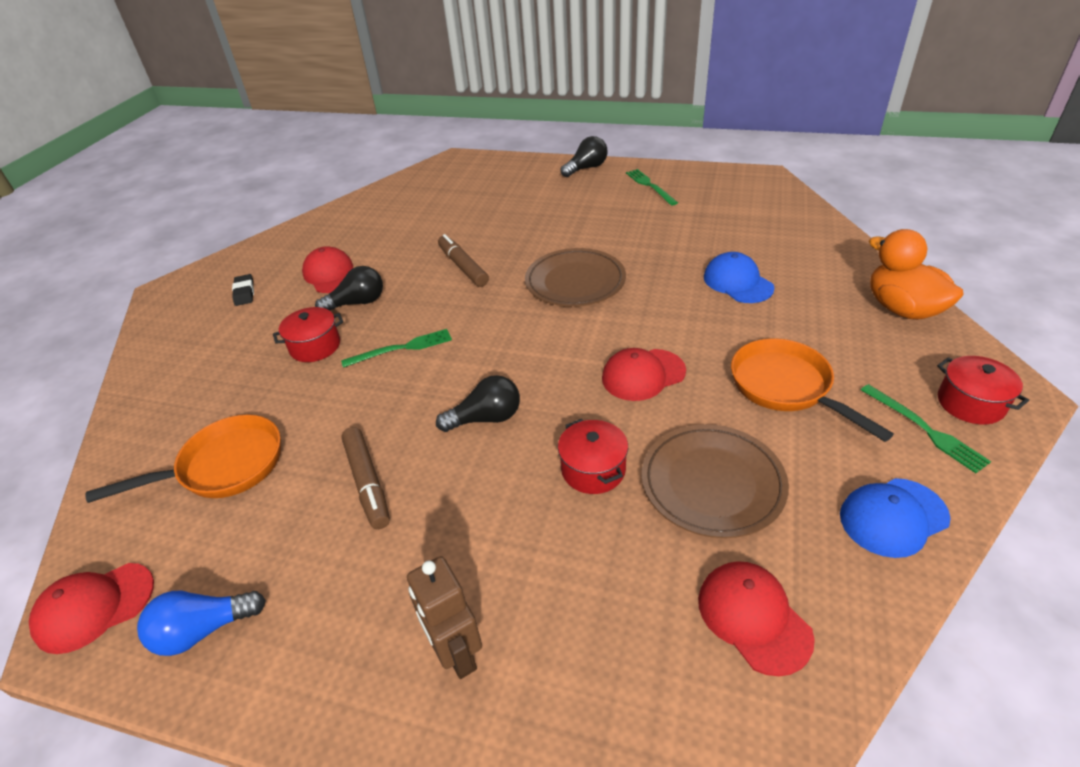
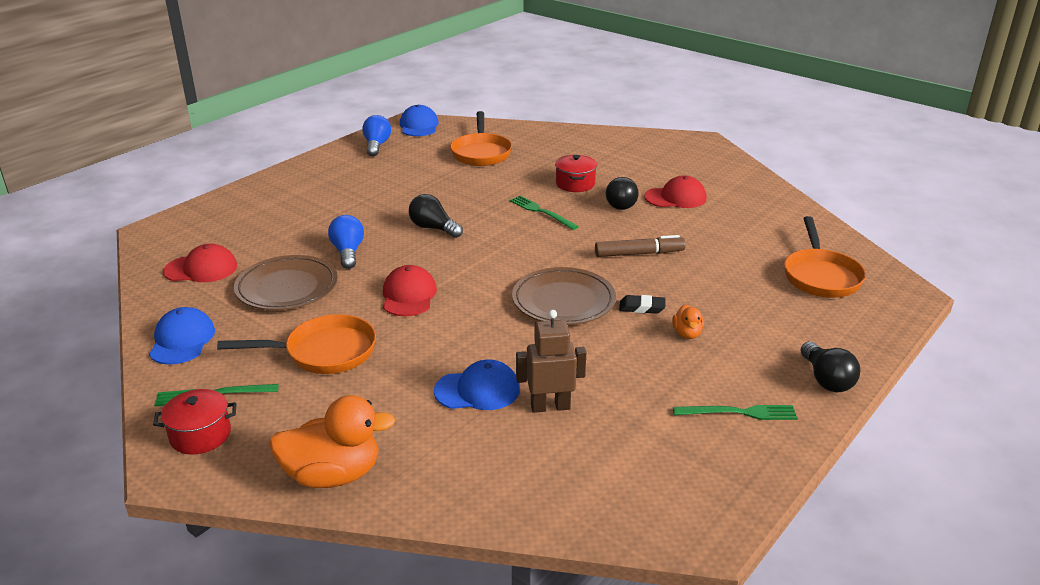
camera: 110 degrees right, 10 degrees down
red cap [29,563,154,654] -> blue cap [400,105,439,136]
black eraser [232,274,254,306] -> black eraser moved to [619,295,665,314]
green fork [341,329,452,368] -> green fork turned 135 degrees clockwise [510,196,579,230]
brown marker [341,427,390,529] -> none
brown robot [407,556,482,679] -> brown robot moved to [516,310,586,413]
black light bulb [436,375,520,432] -> black light bulb turned 120 degrees clockwise [409,194,463,238]
red pot [558,419,628,494] -> blue light bulb [328,215,364,269]
none -> orange duck [672,304,704,339]
none -> orange pan [784,216,866,298]

